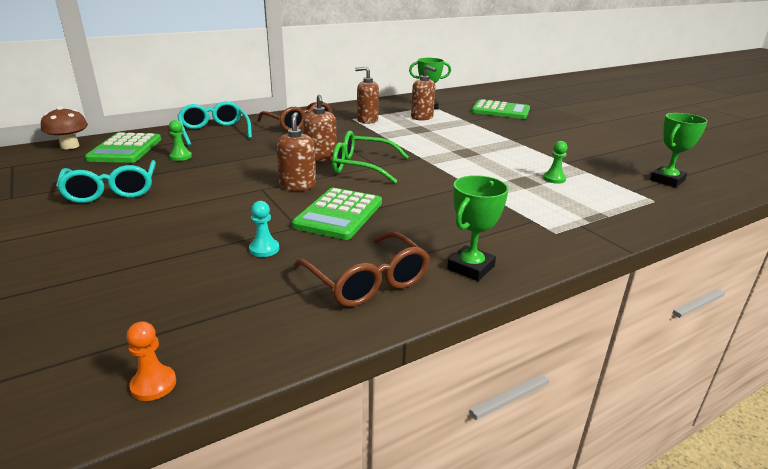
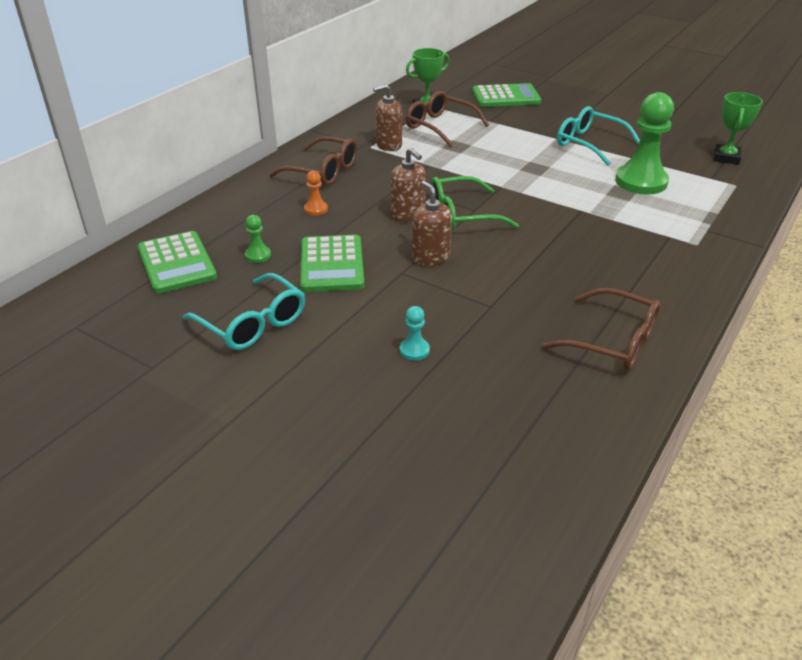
camera: 25 degrees left, 10 degrees up
brown mushroom [41,106,88,149] -> none
orange pawn [126,321,176,401] -> orange pawn moved to [304,171,328,216]
turquoise glasses [178,101,252,146] -> turquoise glasses moved to [557,106,640,166]
turquoise pawn [249,201,279,257] -> turquoise pawn moved to [400,306,430,361]
green calculator [292,188,382,240] -> green calculator moved to [300,235,364,292]
brown soap dispenser [411,65,437,120] -> brown glasses [406,91,489,147]
green trophy [447,175,509,281] -> none
green pawn [543,141,567,184] -> green pawn [615,92,674,195], size x2.30

